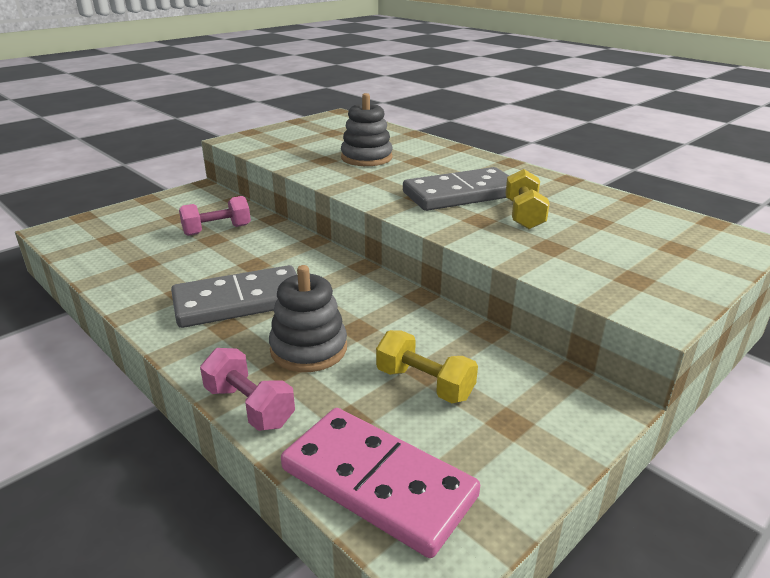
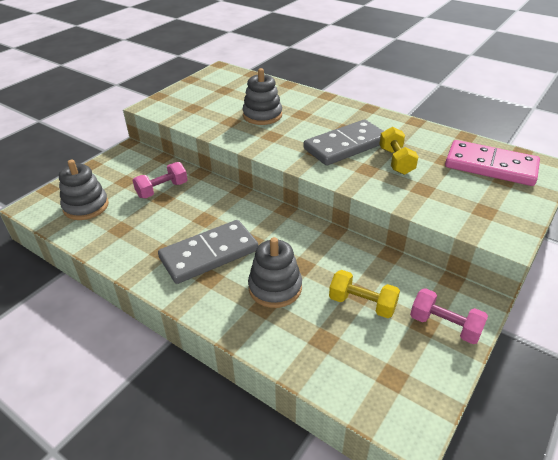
camera: 10 degrees left, 10 degrees up
pink dumbbell [200,348,295,431] -> pink dumbbell moved to [410,288,488,344]
pink domino [281,408,480,558] -> pink domino moved to [445,140,540,186]
none -> grey stacking toy [59,160,109,220]

